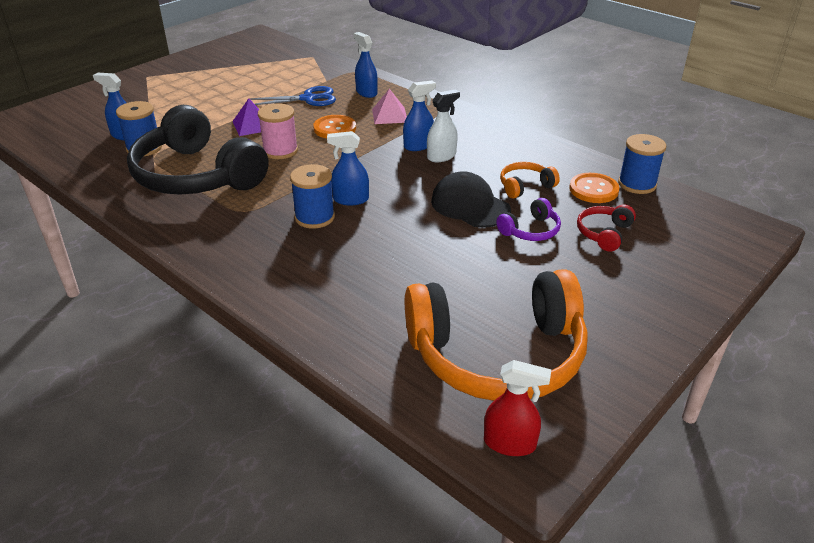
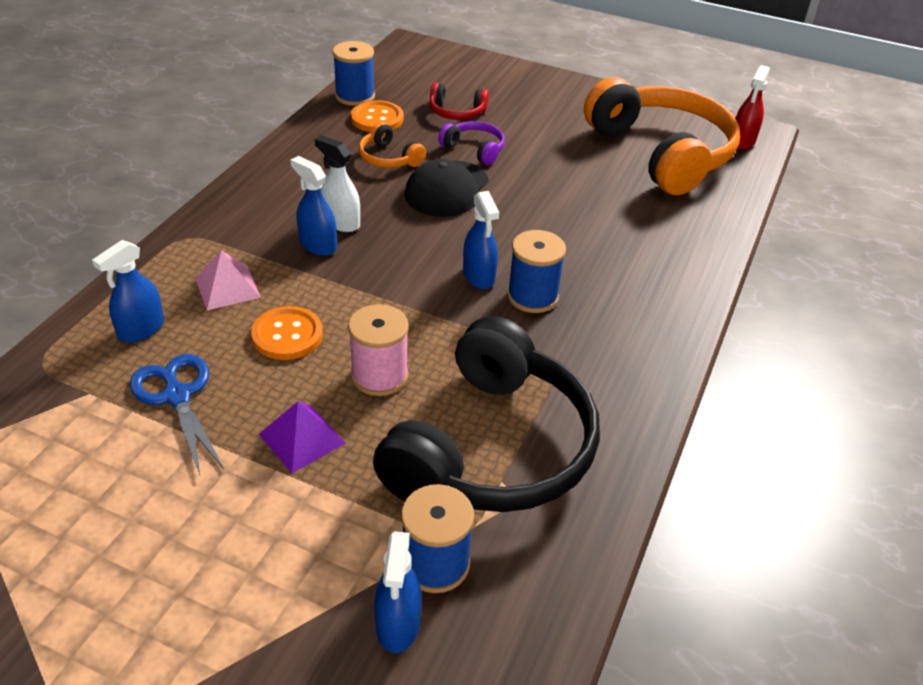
camera: 110 degrees left, 5 degrees up
red spray bottle [484,360,551,456] -> red spray bottle turned 150 degrees counterclockwise [735,65,770,150]

